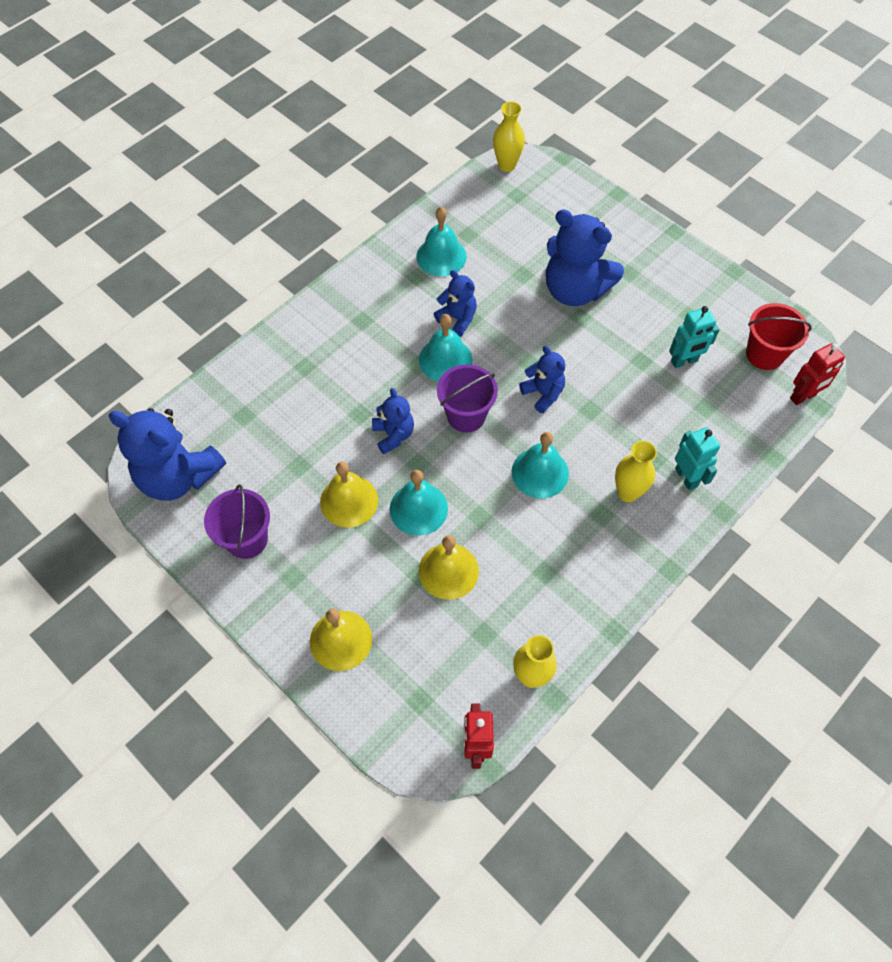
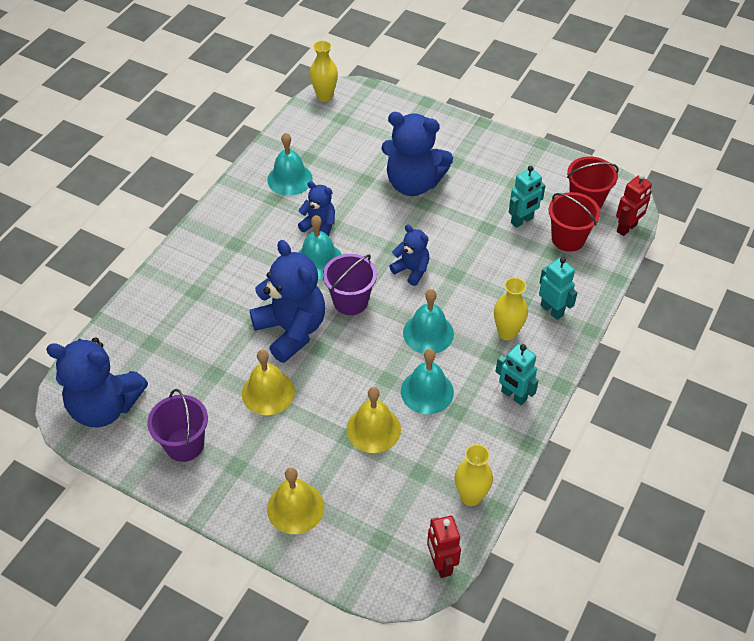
camera: 15 degrees left, 10 degrees down
blue teddy bear [372,388,414,454] -> blue teddy bear [250,240,326,363], size x1.88
turquoise bell [390,470,448,536] -> turquoise bell moved to [401,349,454,414]
none -> turquoise robot [495,344,539,405]
none -> red bucket [548,192,600,252]

